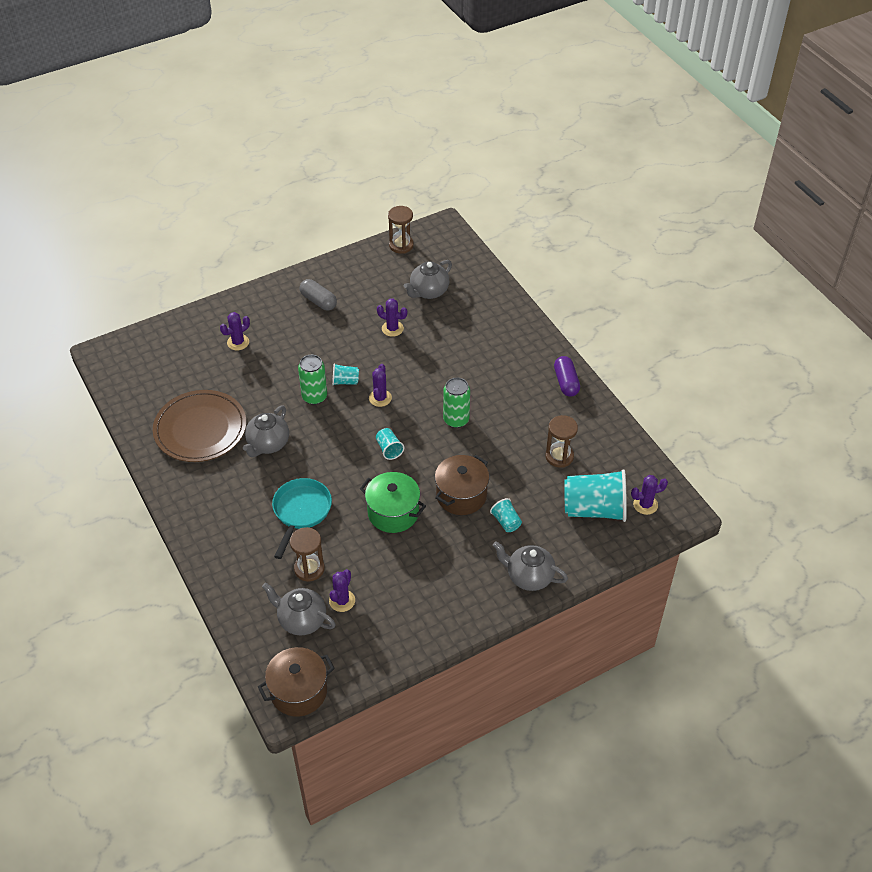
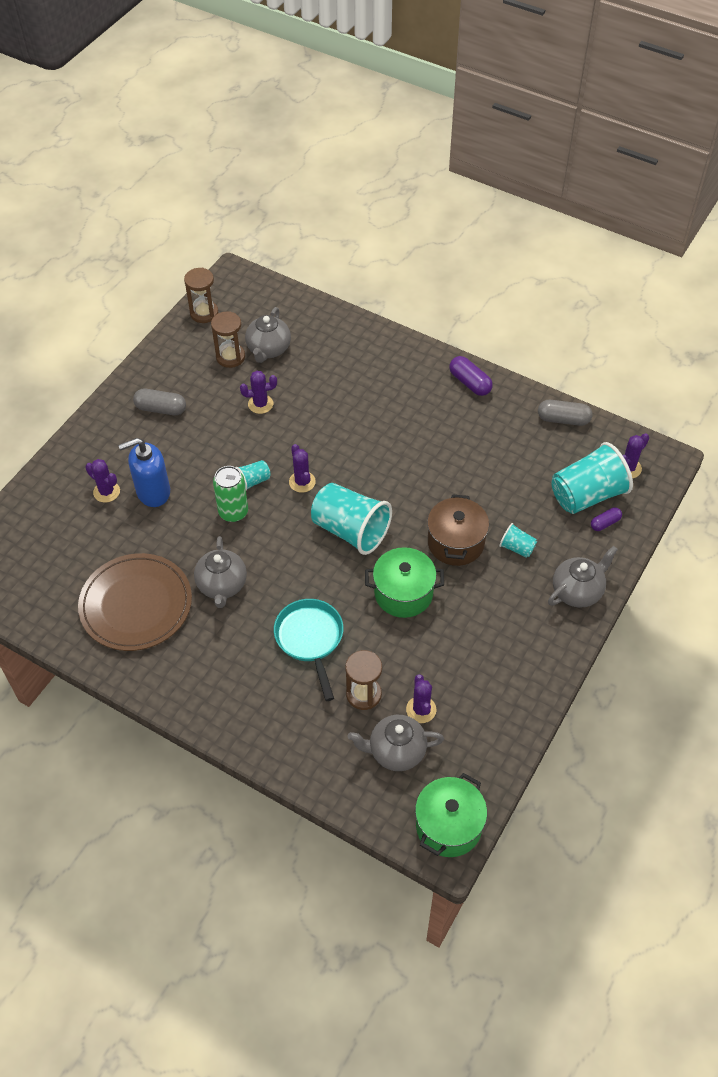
camera: 30 degrees left, 5 degrees up
purple cactus [220,312,250,350] -> purple cactus turned 75 degrees counterclockwise [85,459,120,503]
brown pot [258,647,335,716] -> green pot [415,773,487,857]
turquoise cup [376,428,404,460] -> turquoise cup [311,483,392,555], size x2.16
green can [443,378,470,428] -> none
grey teapot [493,541,568,591] -> grey teapot turned 150 degrees clockwise [548,546,618,608]
brown hourglass [545,415,578,468] -> brown hourglass moved to [211,311,245,368]
none -> blue soap dispenser [118,438,170,507]
none -> grey capsule [538,400,592,426]
none -> purple capsule [591,507,622,531]

